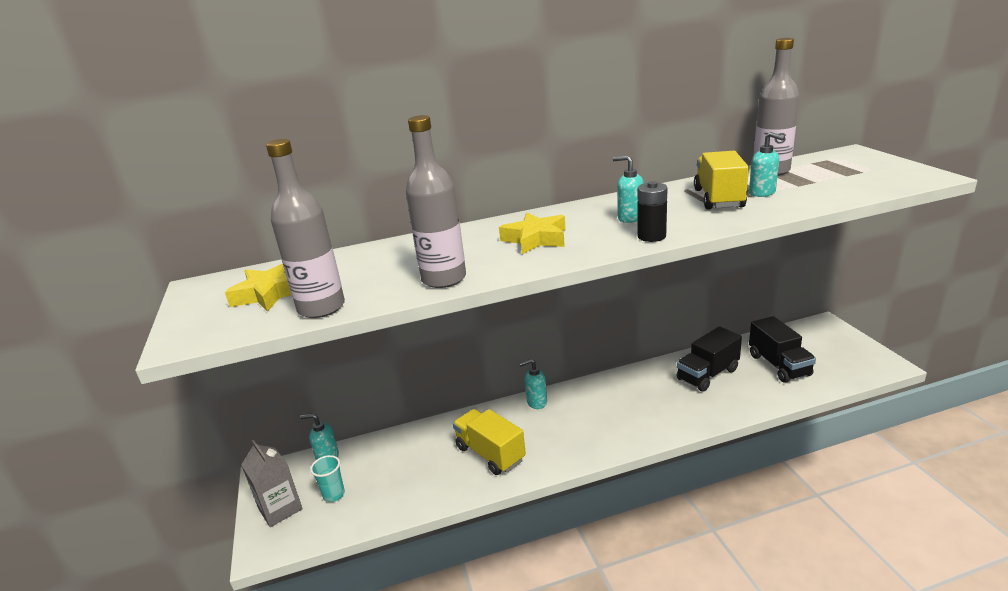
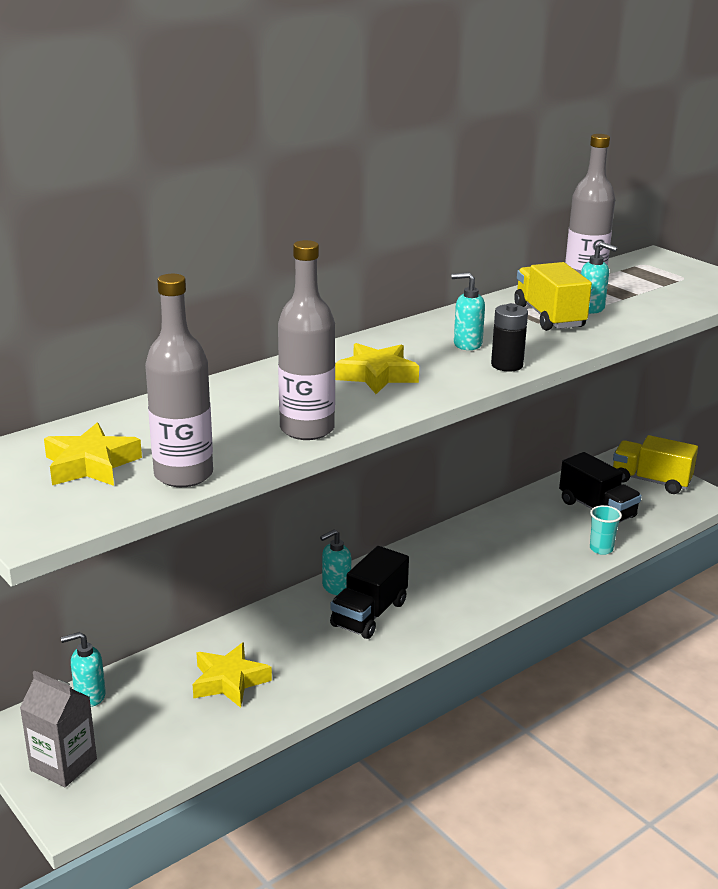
camera: 25 degrees left, 0 degrees up
turquoise cup [310,455,345,502] -> turquoise cup moved to [590,505,622,555]
yellow truck [453,409,526,475] -> yellow truck moved to [613,435,698,494]
black truck [676,326,742,392] -> black truck moved to [330,546,409,639]
none -> yellow star [193,642,272,708]

